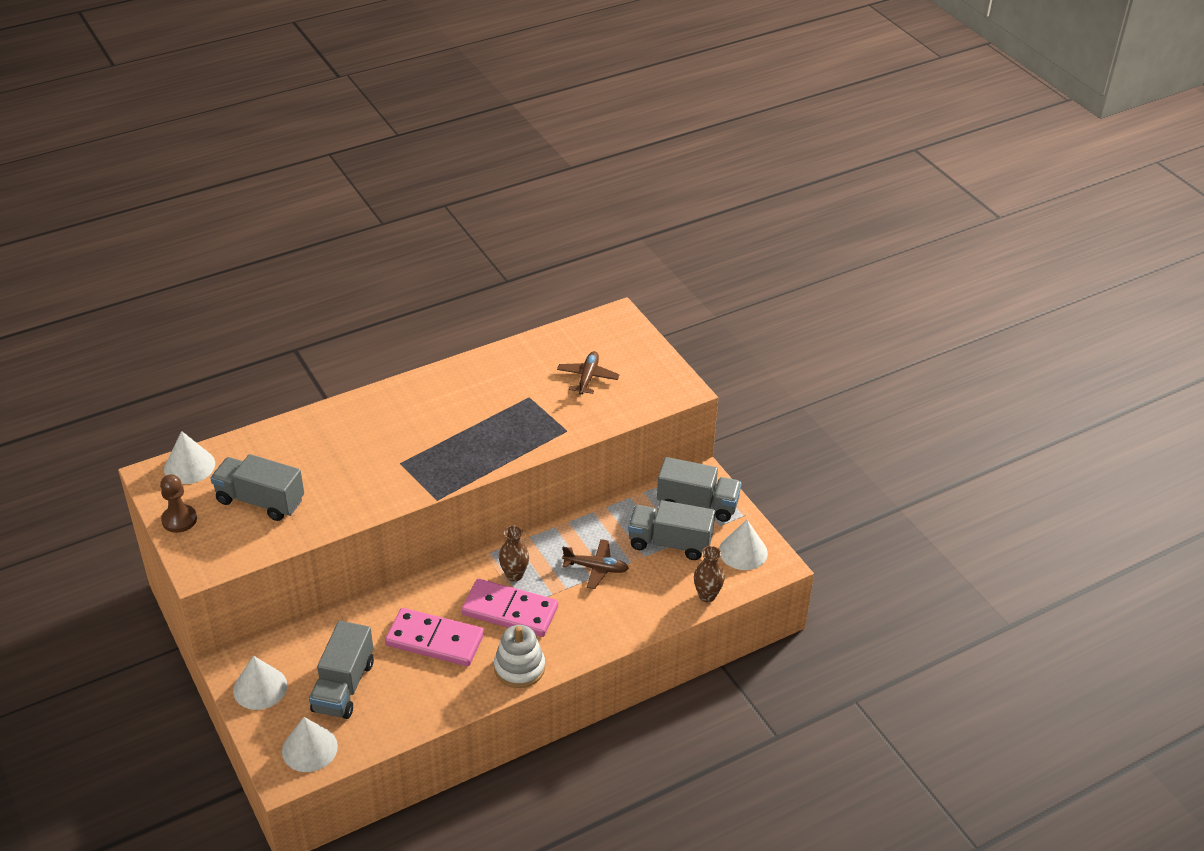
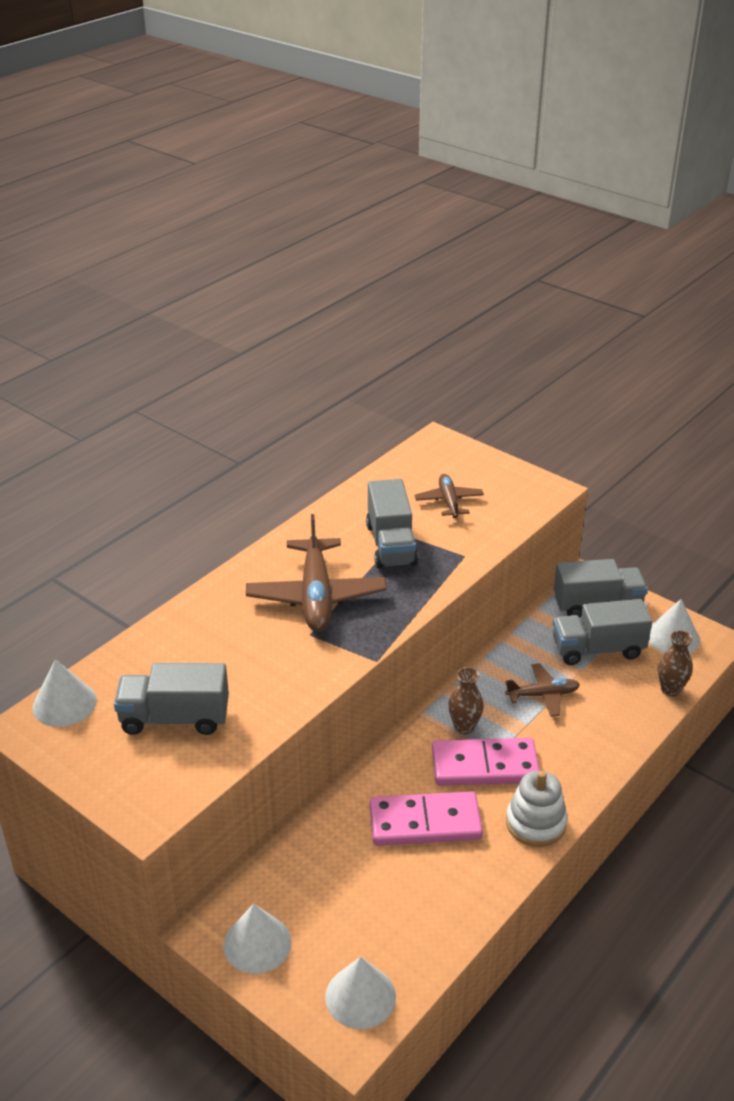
camera: 20 degrees left, 5 degrees down
brown pawn [160,474,197,533] -> none
grey truck [309,621,374,719] -> grey truck moved to [366,479,418,568]
none -> brown plane [246,514,387,632]

